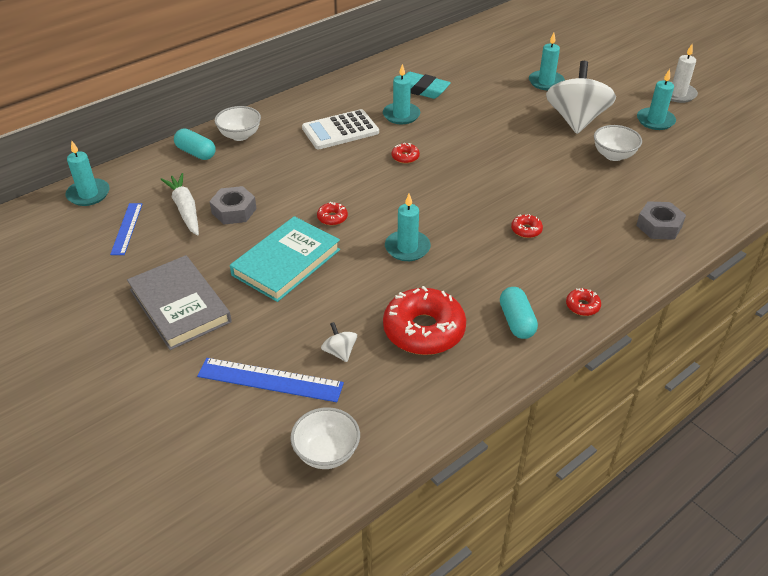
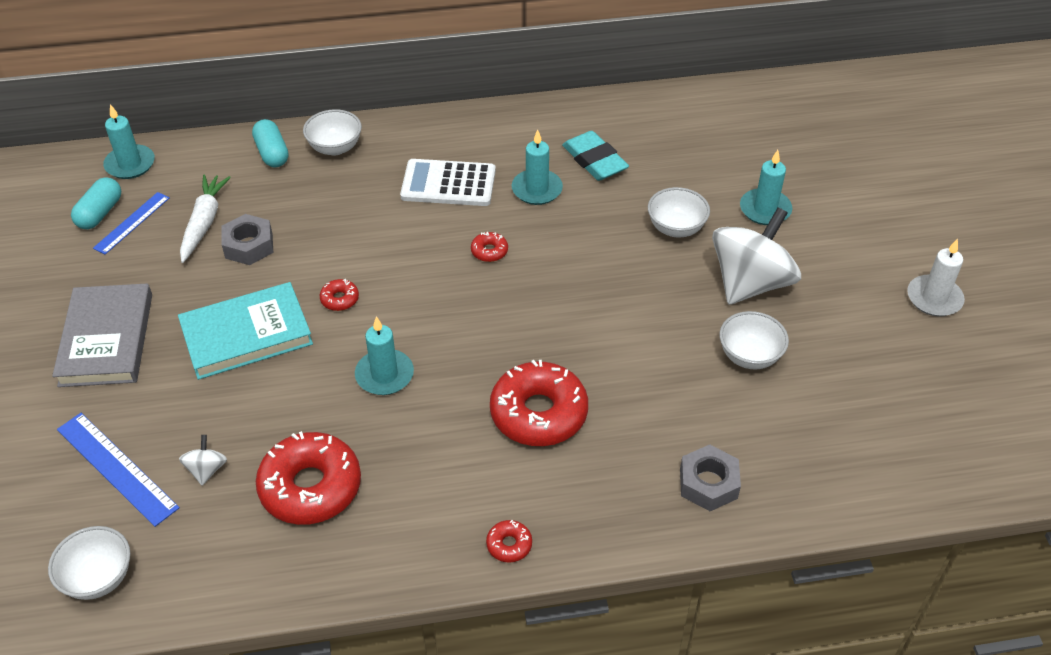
camera: 30 degrees right, 5 degrees up
turquoise capsule [500,287,538,339] -> turquoise capsule moved to [71,177,121,229]
red donut [511,214,543,238] -> red donut [490,360,588,446], size x2.32
turquoise candle [637,69,676,130] -> none
none -> white bowl [648,187,710,238]

